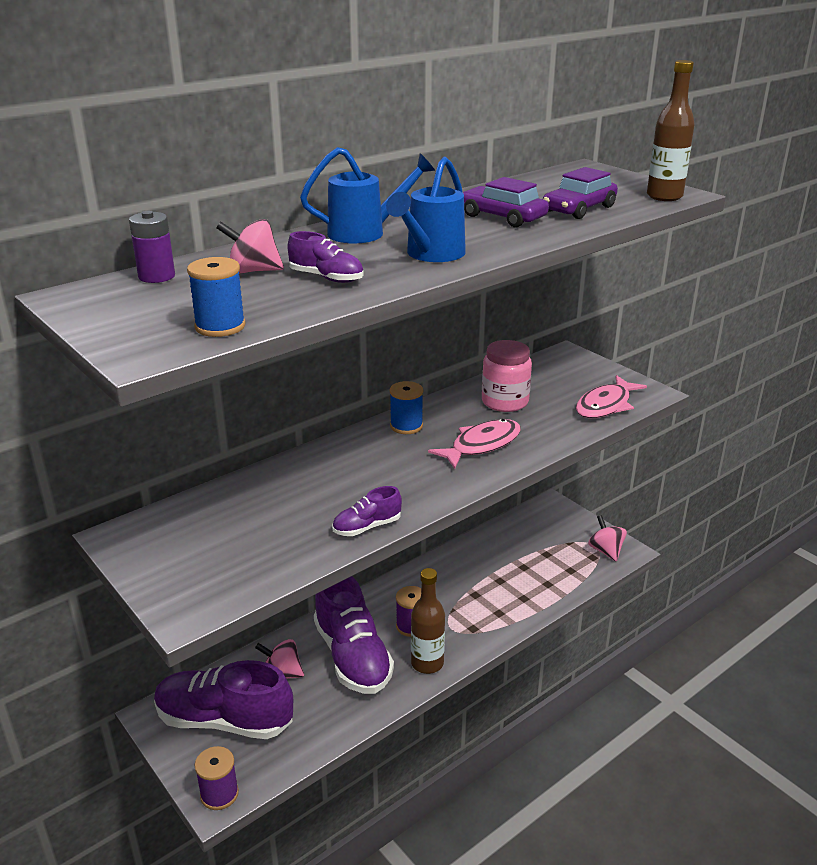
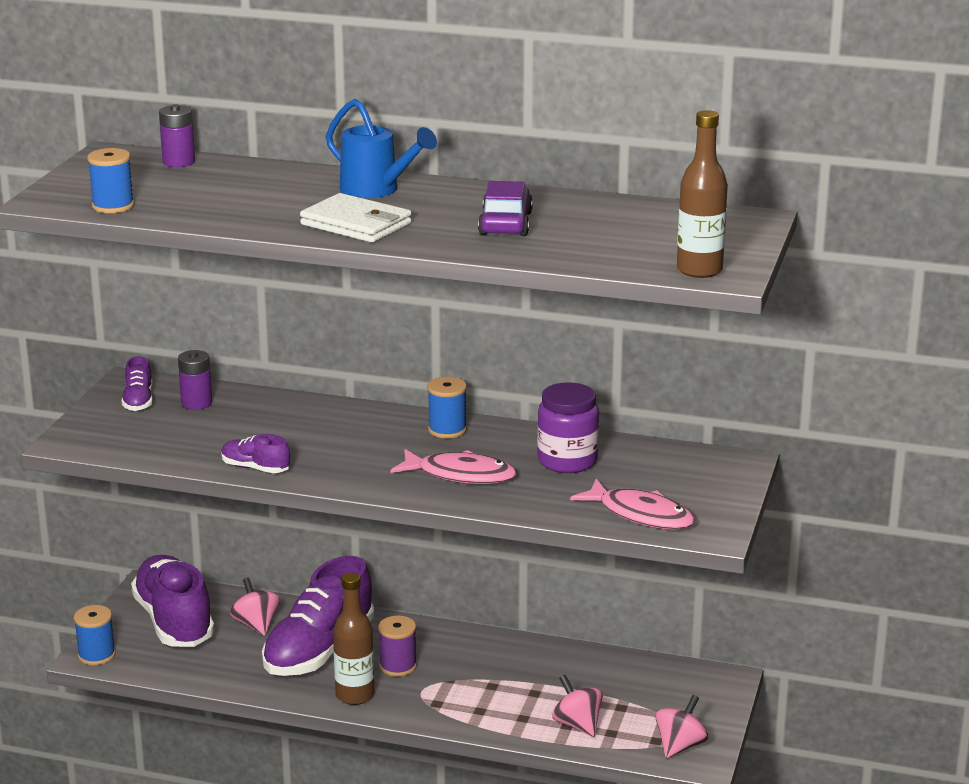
camera: 55 degrees right, 5 degrees down
purple spool [195,746,239,810] -> blue spool [74,605,116,665]
pink spinning top [216,219,284,274] -> pink spinning top moved to [552,675,603,737]
purple shoe [288,231,364,283] -> purple shoe moved to [122,356,153,411]
blue watering can [386,157,466,262] -> white wallet [300,193,412,243]
pink jar [482,340,532,412] -> purple jar [537,382,599,473]
purple car [543,167,618,219] -> none
pink fish [576,375,647,418] -> pink fish turned 150 degrees counterclockwise [570,479,695,530]
none -> purple battery [178,350,212,410]

